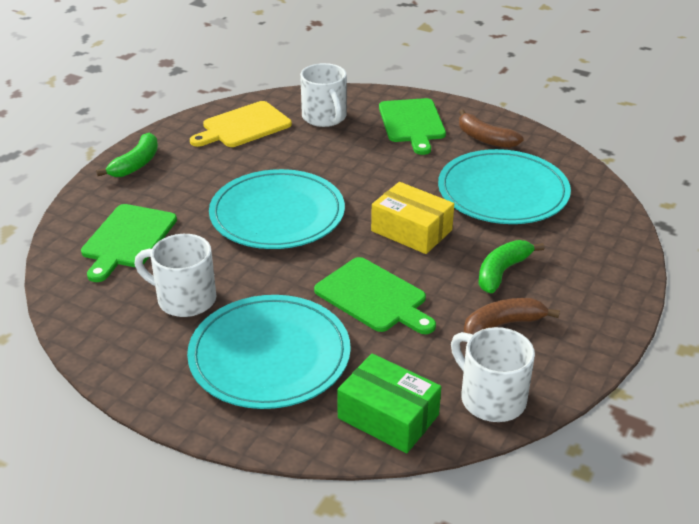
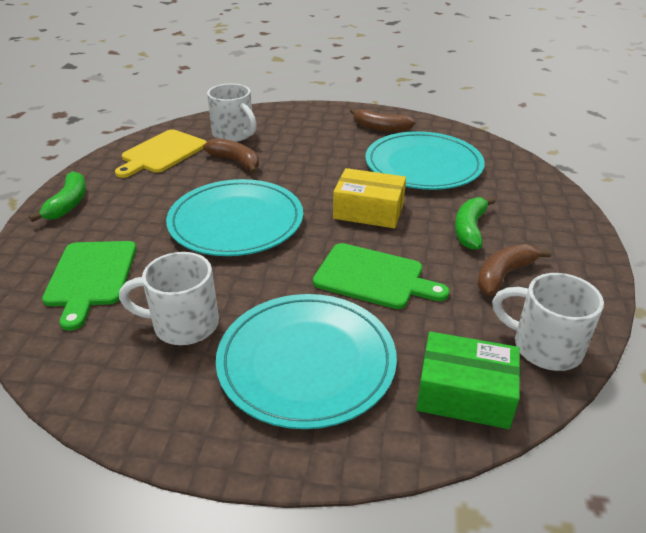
camera: 20 degrees left, 0 degrees up
green cutting board [379,98,446,155] -> none
none -> brown banana [203,138,259,174]

